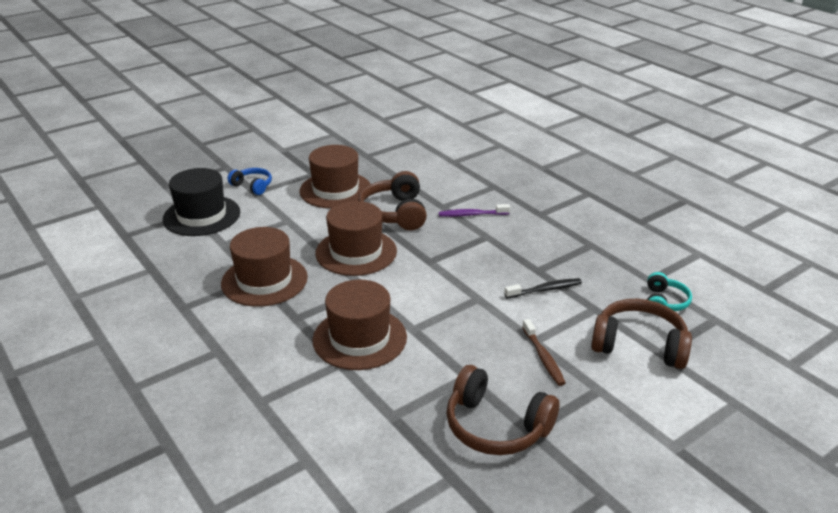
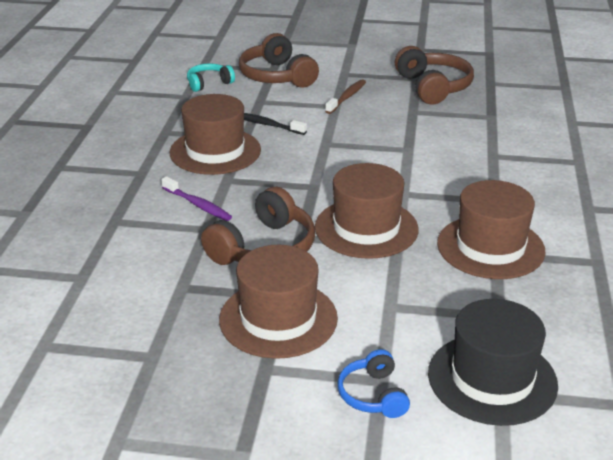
camera: 135 degrees left, 0 degrees up
brown hat [313,280,407,370] -> brown hat moved to [170,94,261,175]

